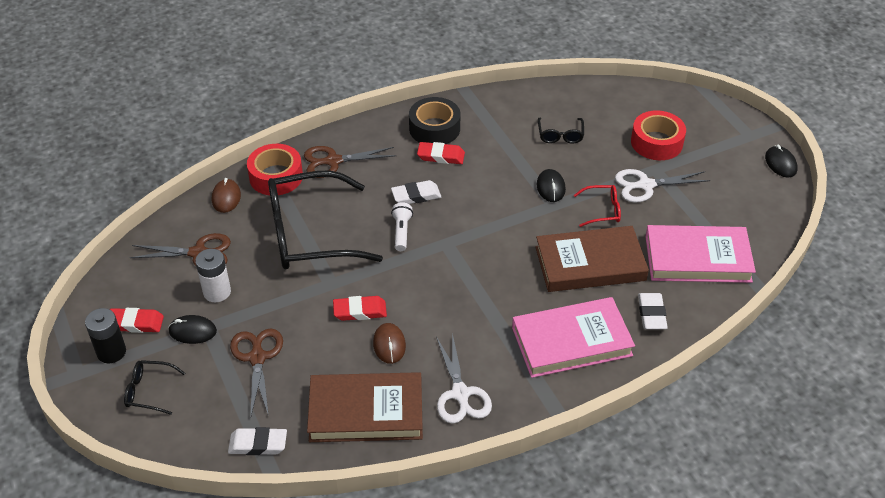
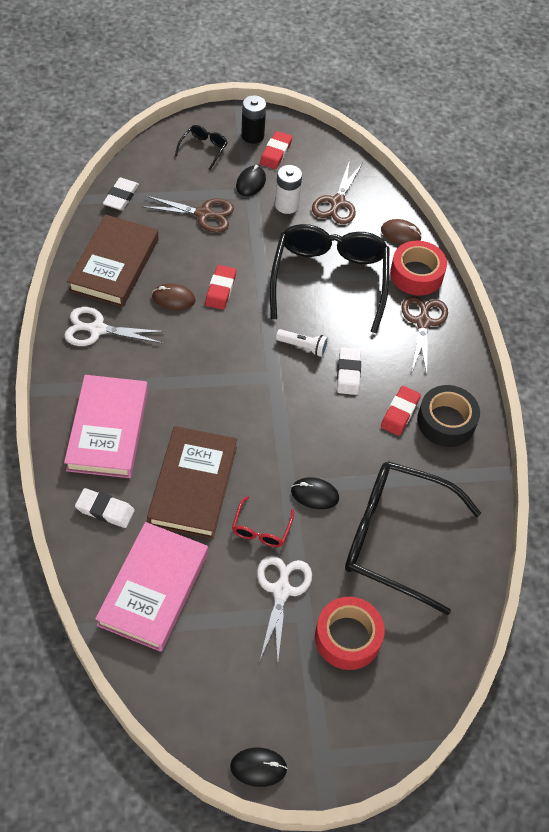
camera: 105 degrees right, 10 degrees up
black glasses [538,118,584,144] -> black glasses [345,461,481,615], size x2.38

